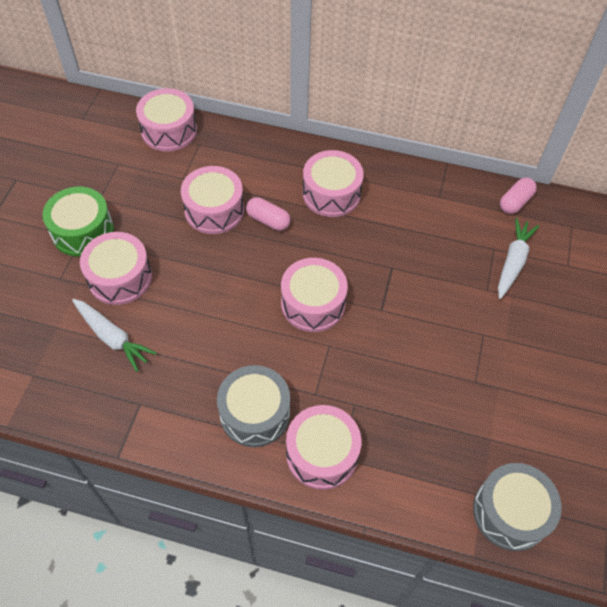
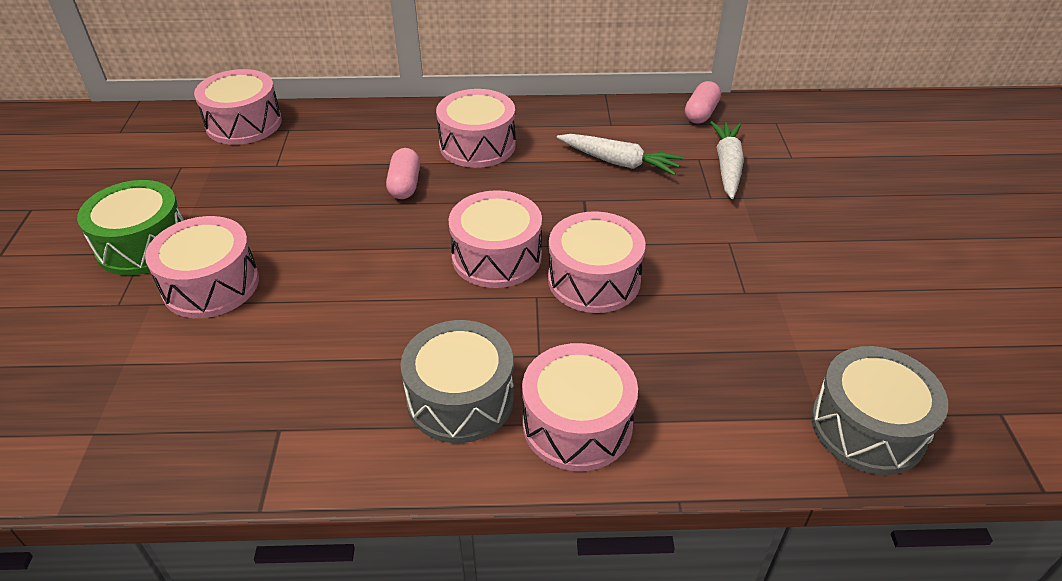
camera: 15 degrees left, 15 degrees down
white carrot [72,299,157,372] -> white carrot moved to [557,134,684,176]
pink drum [181,166,244,234] -> pink drum moved to [548,211,646,313]
pink capsule [246,197,290,231] -> pink capsule turned 75 degrees clockwise [386,148,420,199]

